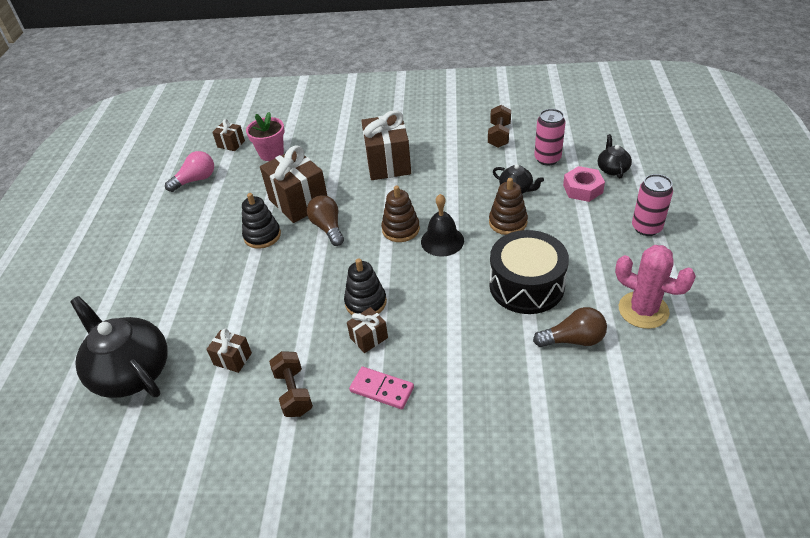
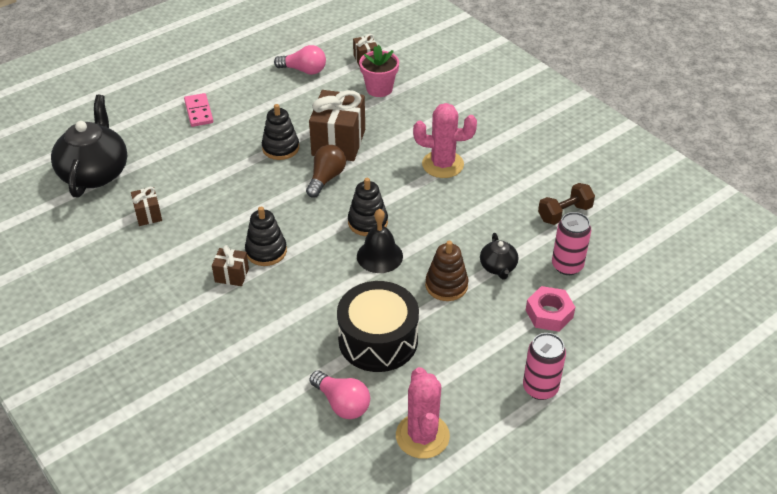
camera: 45 degrees right, 0 degrees up
brown dumbbell [269,351,313,417] -> none
pink domino [349,367,414,409] -> pink domino moved to [184,93,213,127]
brown gift [361,110,411,180] -> pink cactus [413,103,477,178]
brown stacking toy [381,186,420,242] -> black stacking toy [348,178,388,236]
brown light bulb [533,307,607,347] -> pink light bulb [309,371,370,419]
black teapot [598,134,632,179] -> none

